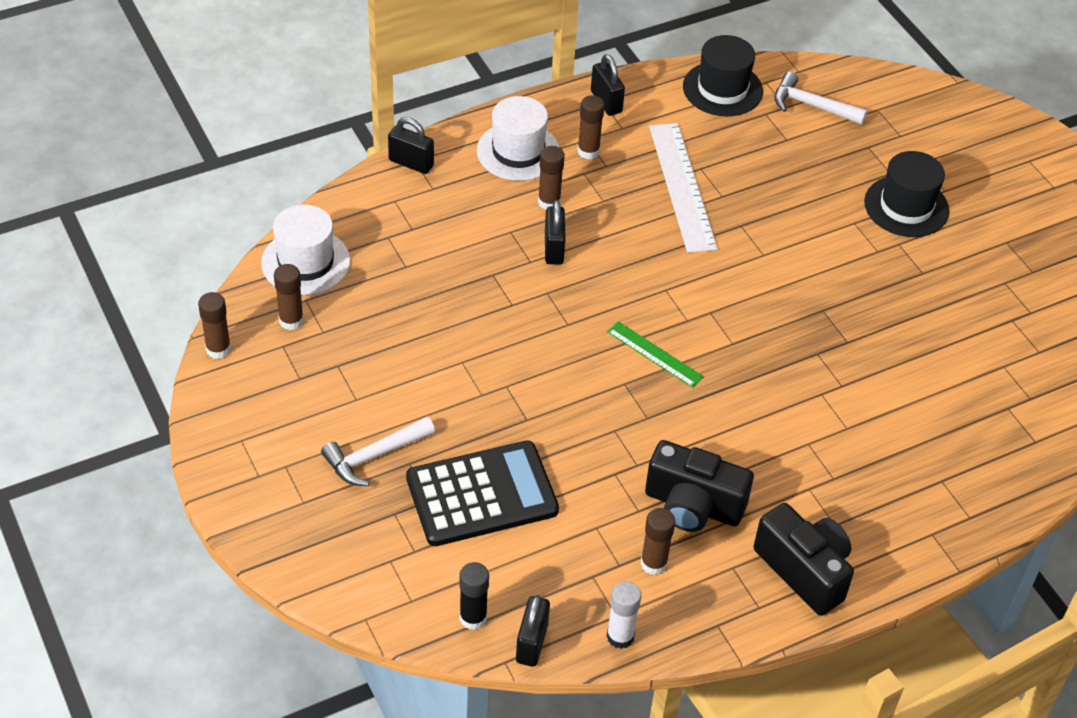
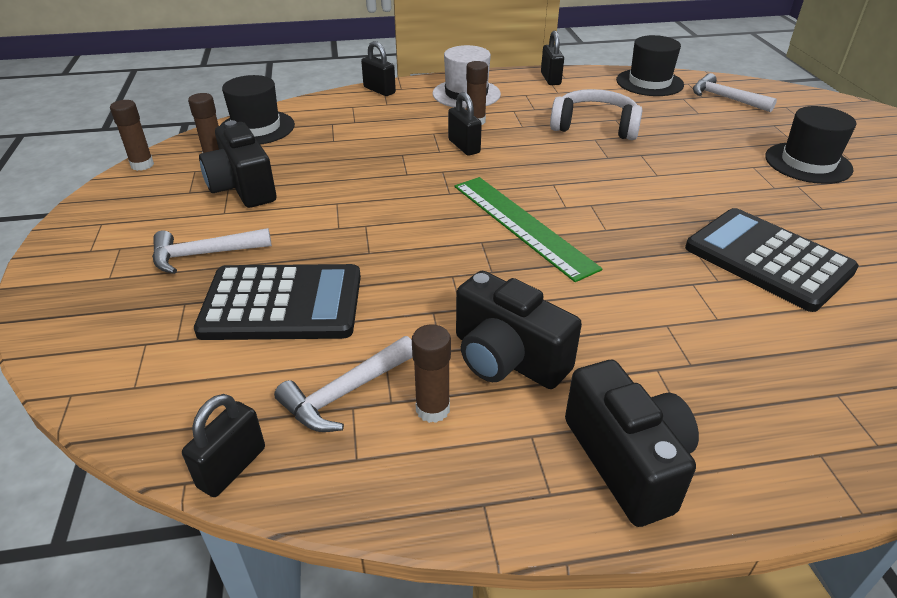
camera: 20 degrees right, 10 degrees down
white hat [261,205,350,295] -> black hat [220,75,295,145]
black glue stick [459,562,489,630] -> none
black padlock [545,200,566,265] -> black padlock turned 45 degrees counterclockwise [448,92,482,156]
brown glue stick [577,95,605,159] -> none
white glue stick [606,581,641,649] -> none
green ruler [607,321,704,388] -> green ruler [455,177,602,282], size x1.79
white ruler [649,123,718,253] -> white headphones [550,89,642,140]
none -> black camera [199,120,276,208]
none -> white hammer [274,336,413,432]
none -> black calculator [685,208,859,312]

